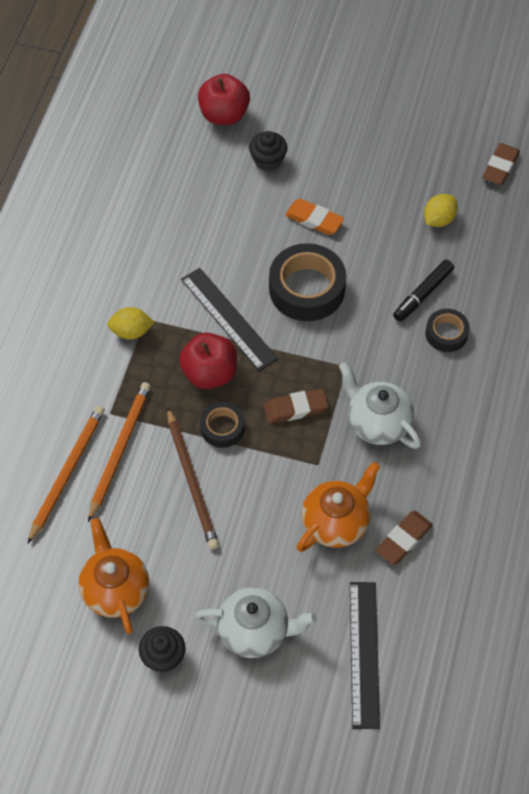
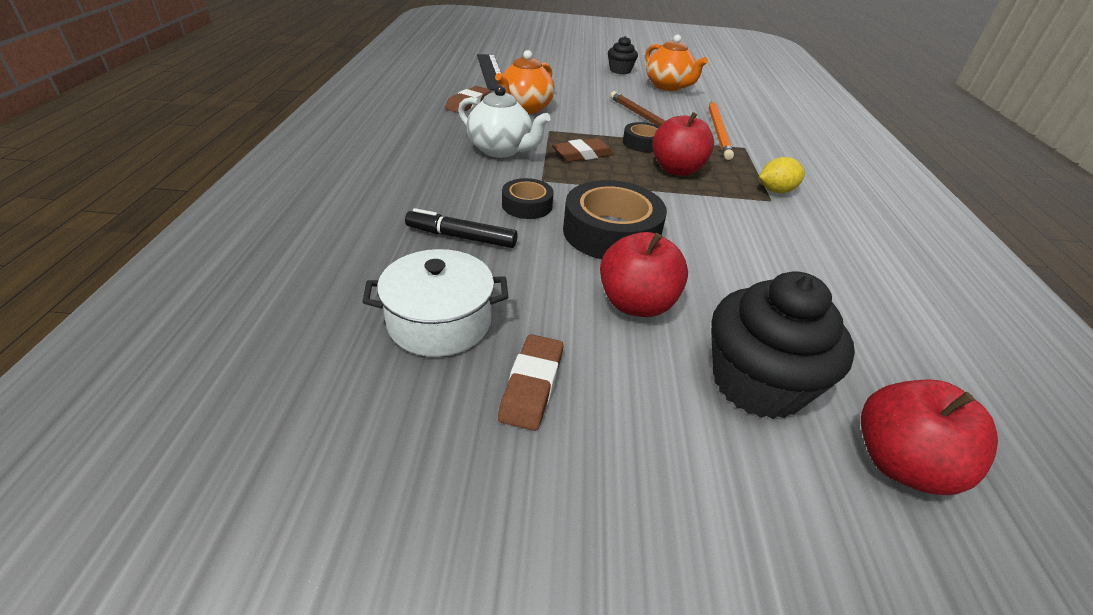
camera: 165 degrees right, 20 degrees down
orange pencil [27,406,105,544] -> none
black ruler [181,268,278,371] -> none
white teapot [194,587,317,658] -> none
black cupcake [249,131,288,171] -> black cupcake [711,271,855,419], size x1.81
orange eraser [285,199,344,235] -> red apple [600,232,688,317]
black marker [393,260,454,322] -> black marker turned 105 degrees counterclockwise [405,208,518,248]
yellow lemon [424,194,458,227] -> white pot [362,249,508,357]
black tape [426,309,470,352] -> black tape moved to [502,178,554,219]
brown eraser [482,143,520,185] -> brown eraser moved to [498,334,563,431]

